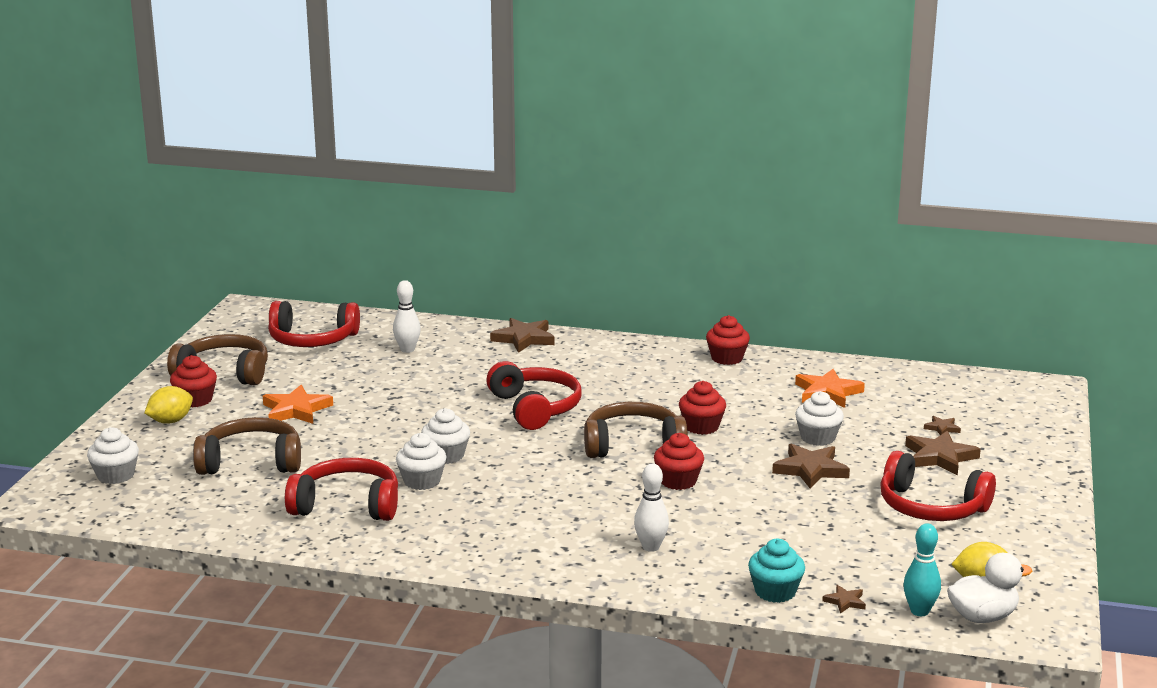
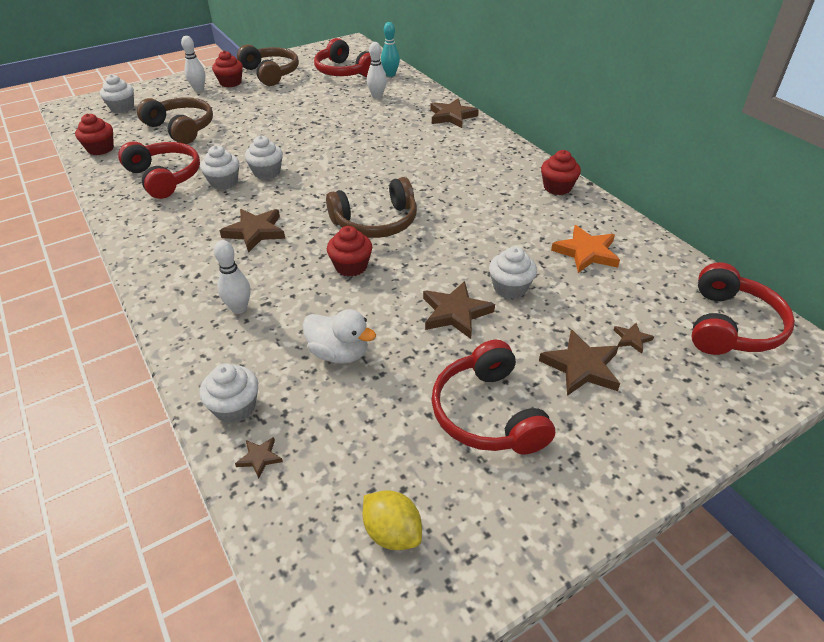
camera: 45 degrees right, 20 degrees up
yellow lemon [145,386,193,424] -> white bowling pin [181,36,206,92]
orange star [263,385,333,424] -> none
red headphones [486,361,581,430] -> red headphones moved to [691,262,795,355]
brown headphones [584,402,688,458] -> brown headphones turned 120 degrees clockwise [326,177,417,238]
red cupcake [679,381,726,435] -> red cupcake moved to [75,113,114,155]
turquoise cupcake [748,539,805,603] -> white cupcake [199,363,258,423]
turquoise bowling pin [903,523,941,616] -> turquoise bowling pin moved to [381,22,400,77]
white duck [947,553,1032,623] -> white duck moved to [302,309,376,364]
none -> brown star [220,209,285,253]

